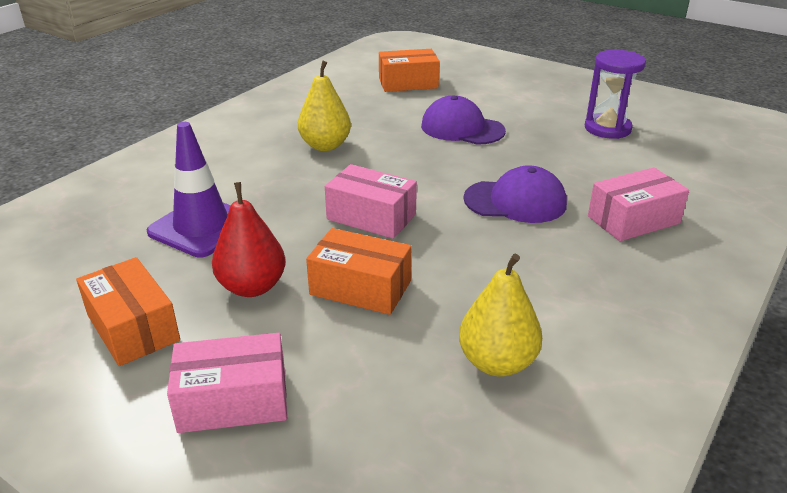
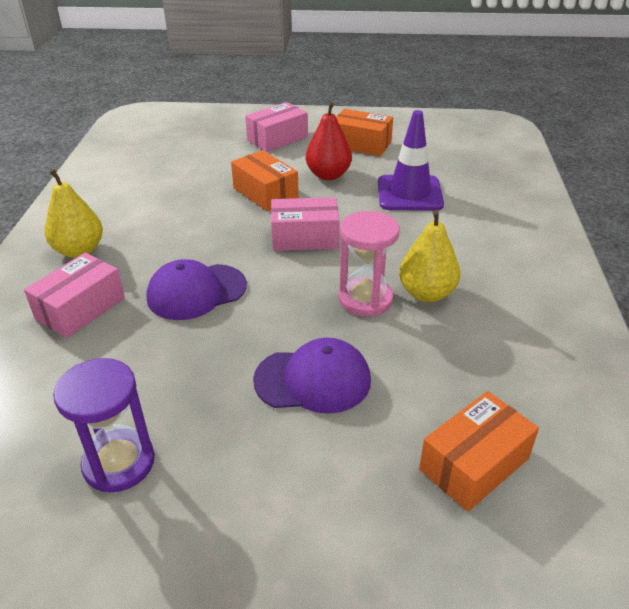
camera: 150 degrees right, 5 degrees up
orange box [306,228,411,315] -> orange box turned 60 degrees clockwise [231,150,299,212]
yellow pear [459,254,542,376] -> yellow pear moved to [45,169,103,258]
none -> pink hourglass [339,211,400,317]

